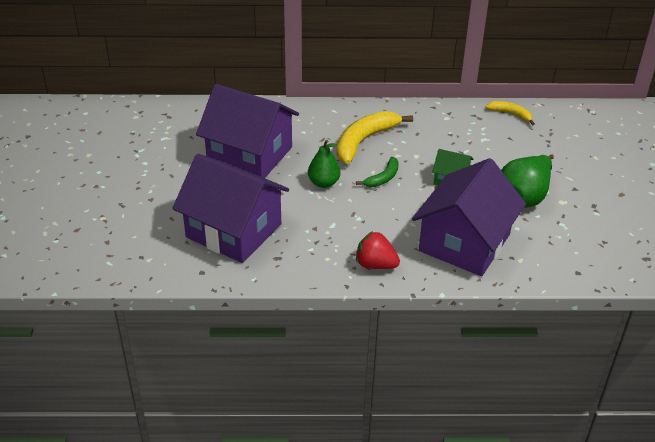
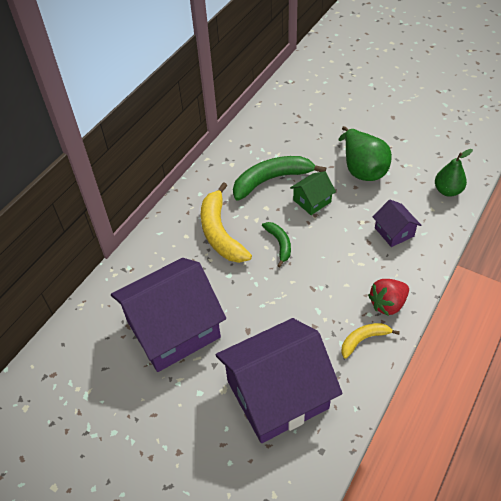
camera: 55 degrees left, 10 degrees up
green pear [308,140,341,188] -> green pear moved to [435,149,473,197]
purple house [412,158,526,276] -> purple house [373,199,421,247], size x0.45
yellow banana [486,101,535,125] -> yellow banana moved to [341,323,400,359]
none -> green banana [233,156,326,201]

